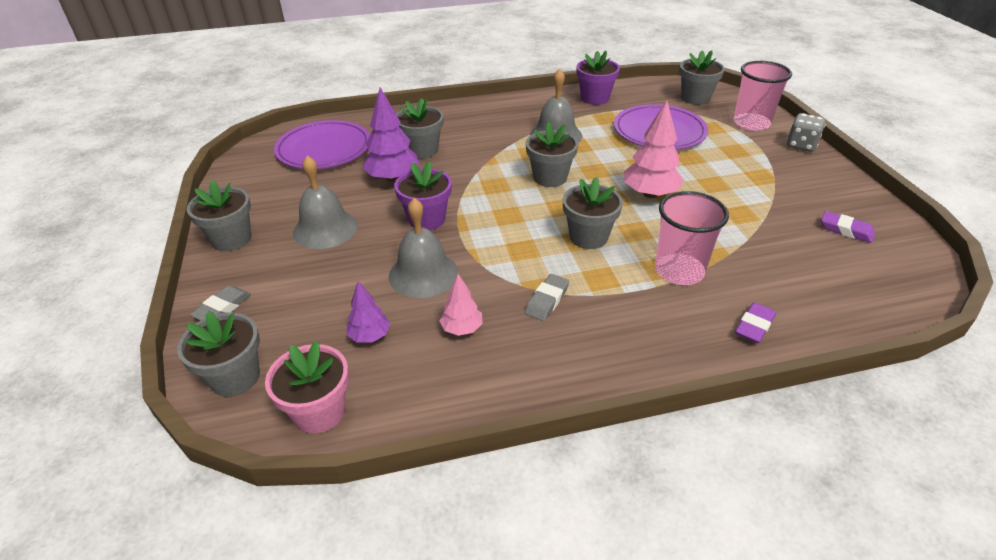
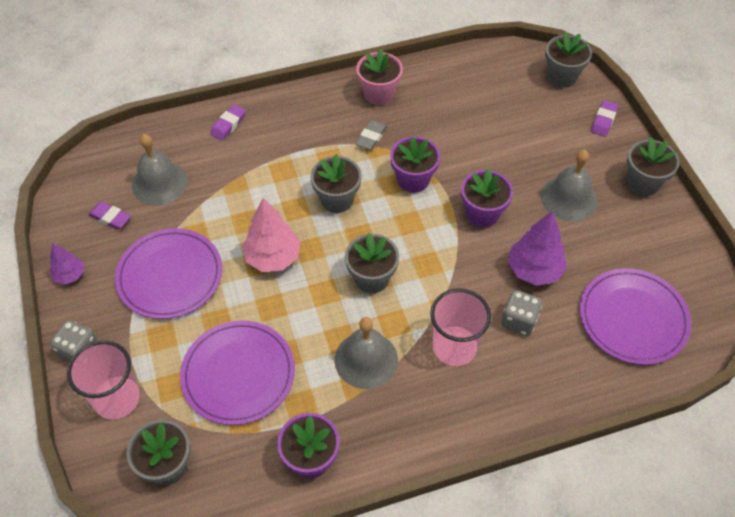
camera: 175 degrees right, 15 degrees up
grey eraser [190,285,251,321] -> purple eraser [591,100,618,137]
pink flower pot [265,341,349,434] -> pink flower pot moved to [356,49,403,105]
purple tree [347,281,390,343] -> purple tree moved to [50,243,84,285]
grey bell [389,198,458,298] -> grey bell moved to [132,134,188,206]
grey flower pot [396,98,443,159] -> grey dice [501,290,542,336]
pink tree [439,274,483,336] -> none
pink cup [655,191,729,285] -> pink cup moved to [430,288,491,366]
none -> purple plate [115,228,222,319]
none -> purple flower pot [390,137,440,193]

